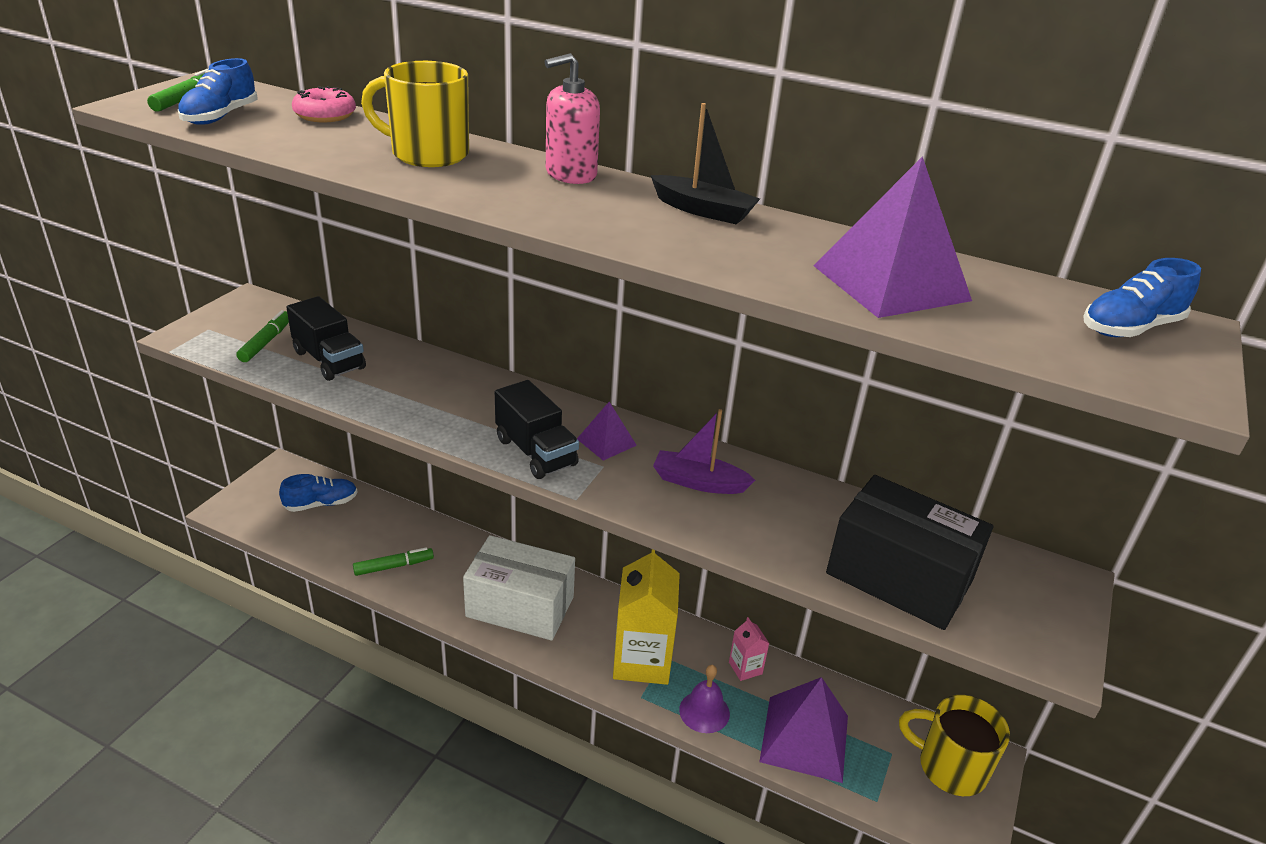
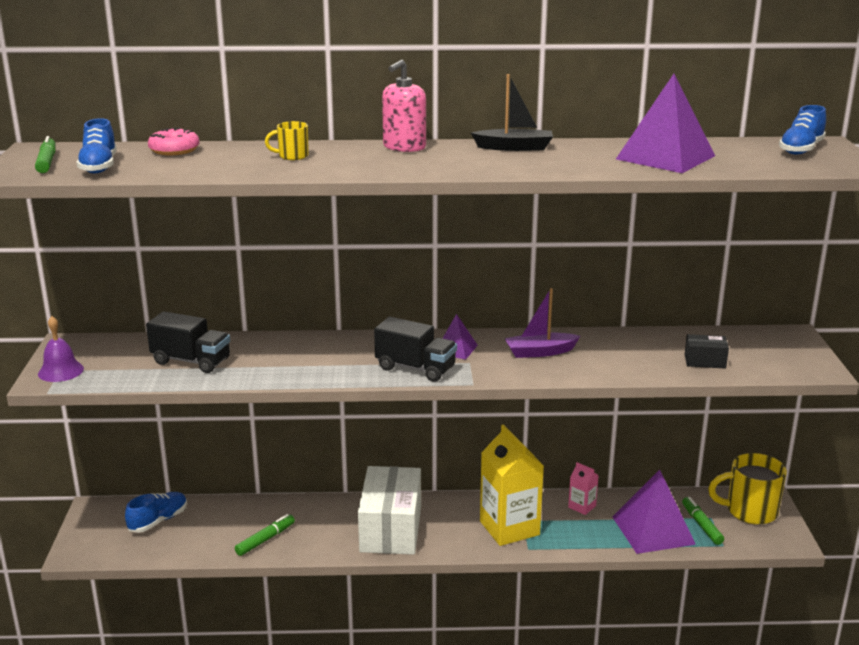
camera: 25 degrees left, 10 degrees down
green marker [236,310,289,362] -> green marker moved to [682,497,724,545]
yellow mug [361,61,469,167] -> yellow mug [265,121,309,160], size x0.50
white box [463,535,575,641] -> white box turned 75 degrees counterclockwise [358,466,421,555]
purple bell [679,665,730,733] -> purple bell moved to [38,316,84,382]
black box [826,475,993,630] -> black box [685,334,729,369], size x0.44

